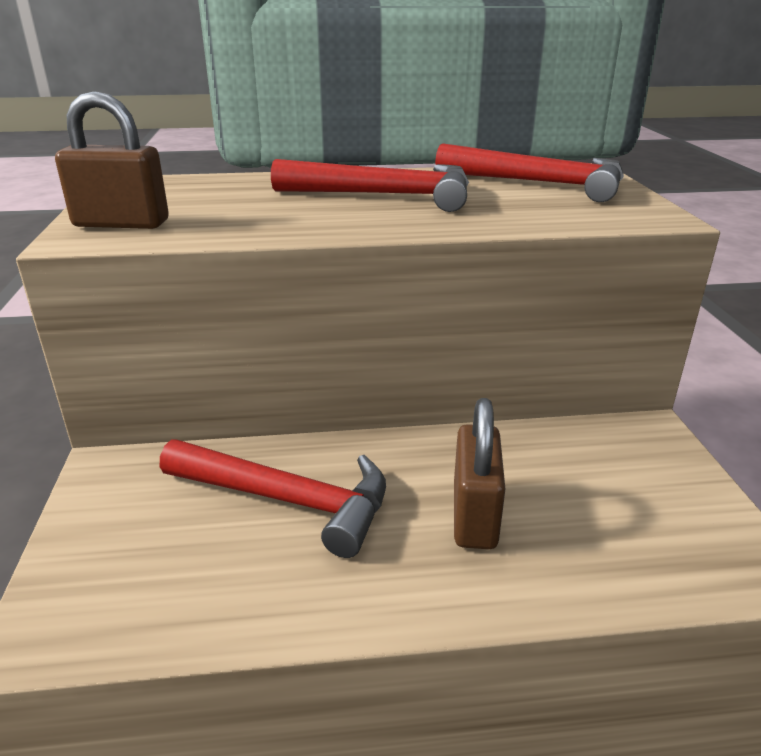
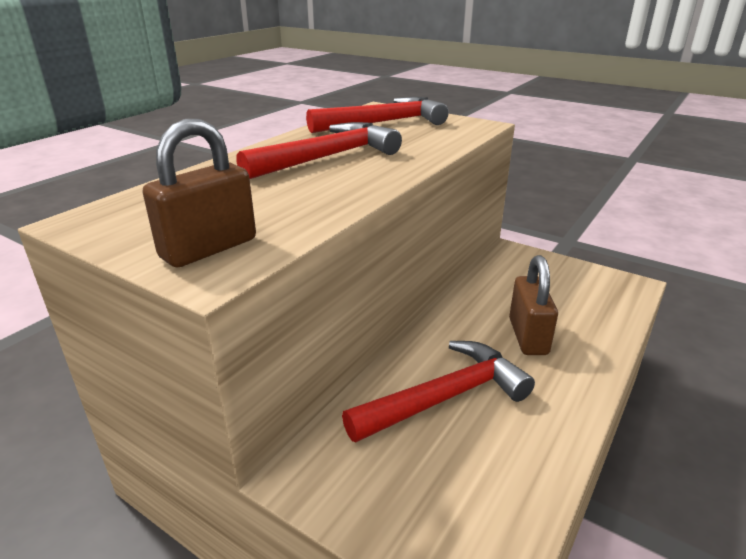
camera: 50 degrees left, 0 degrees up
brown padlock [454,398,505,549] -> brown padlock turned 45 degrees clockwise [509,255,558,355]

